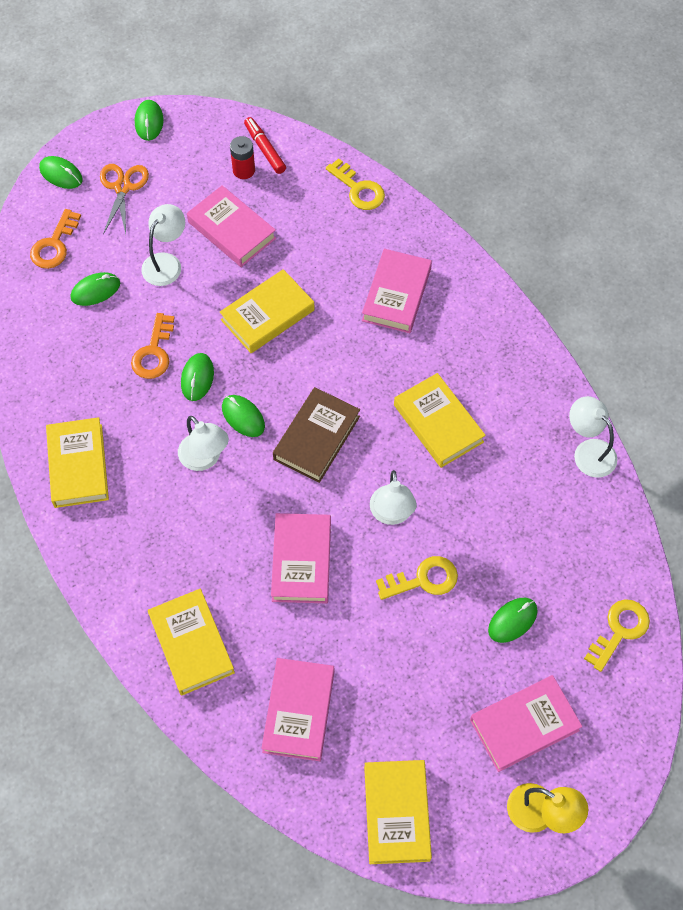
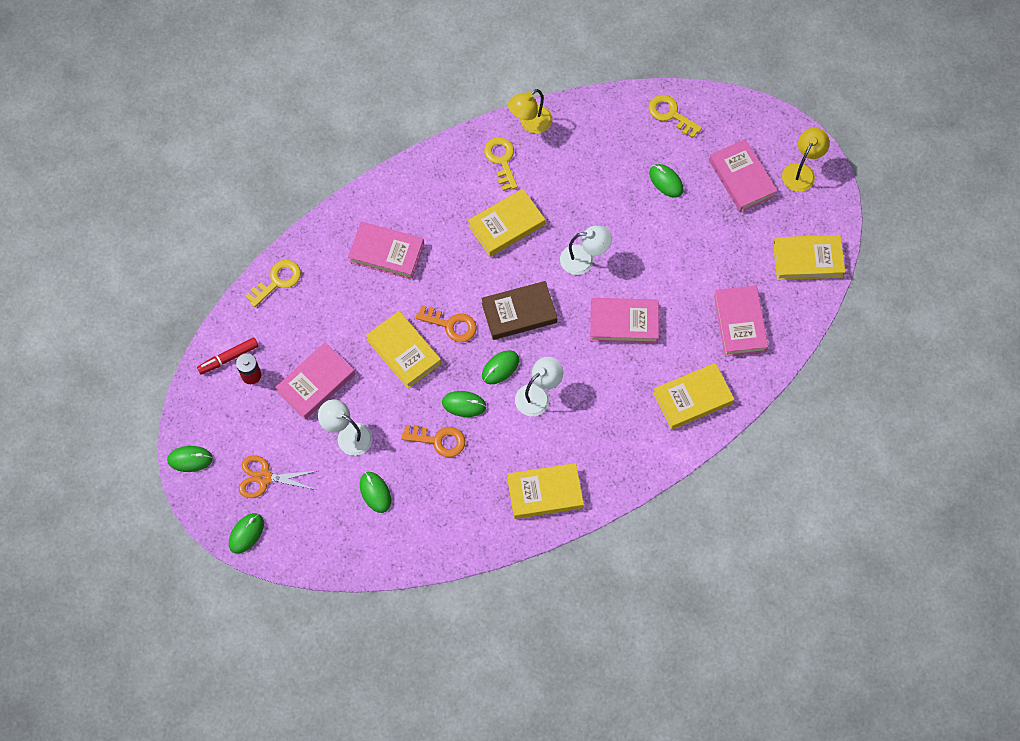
camera: 90 degrees left, 5 degrees up
orange key [30,209,81,269] -> orange key moved to [416,305,477,342]
pink book [261,658,334,761] -> pink book turned 75 degrees clockwise [714,286,768,356]
brown book [273,387,360,483] -> brown book turned 45 degrees counterclockwise [481,281,558,340]
yellow key [376,556,458,600] -> yellow key moved to [484,137,518,191]
white lamp [569,396,618,478] -> yellow lamp [508,89,552,133]

